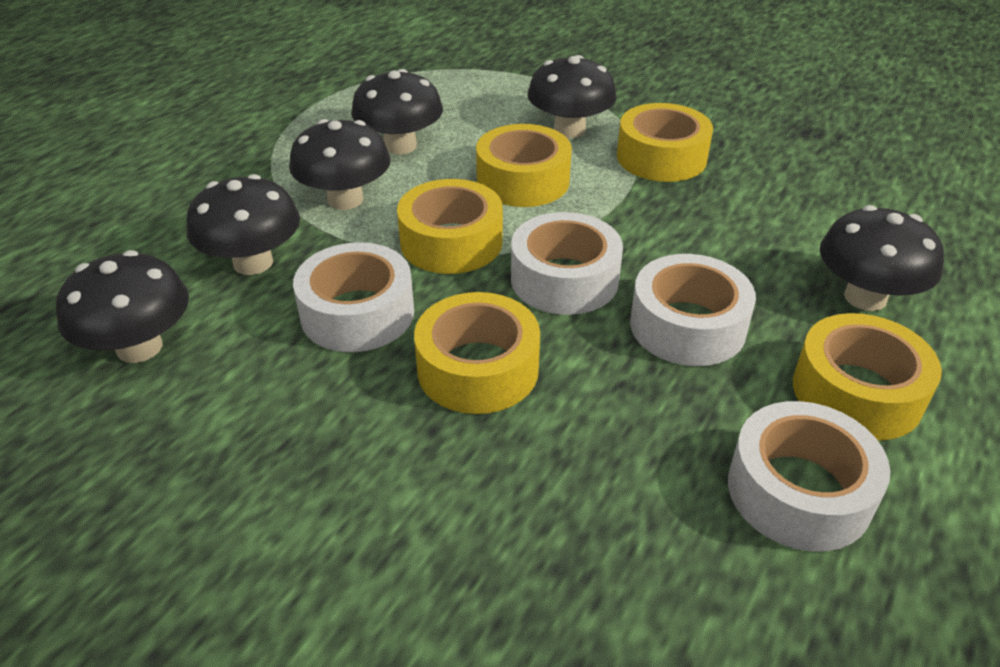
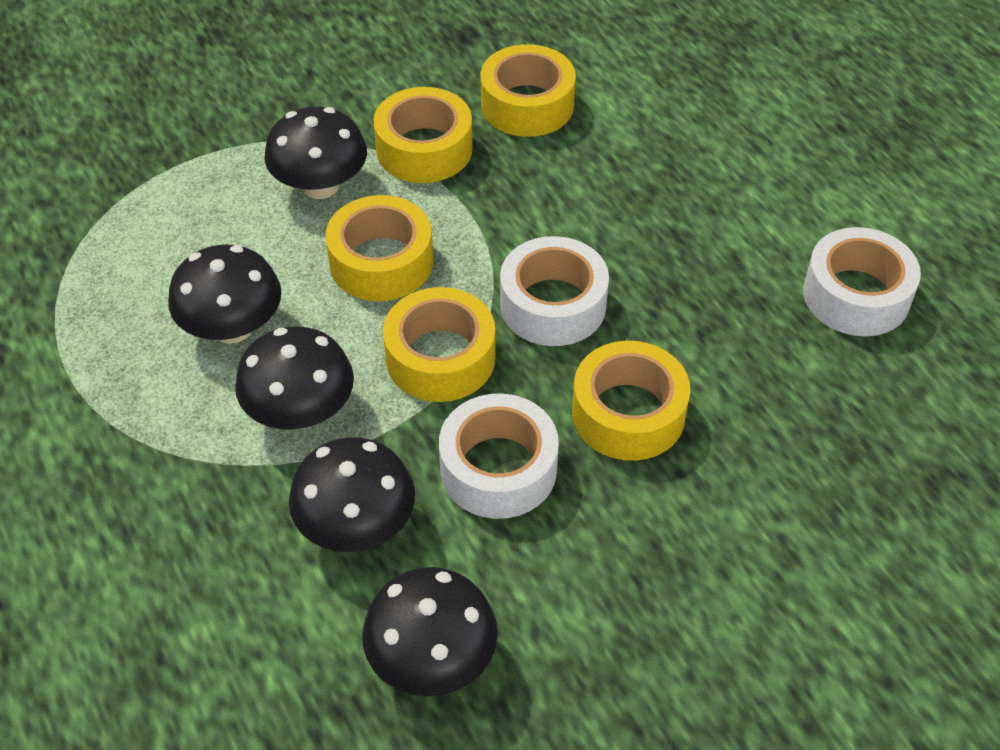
camera: 60 degrees left, 10 degrees up
white tape [630,254,756,366] -> none
yellow tape [793,313,942,440] -> yellow tape moved to [480,44,576,137]
black mushroom [820,205,944,311] -> none

